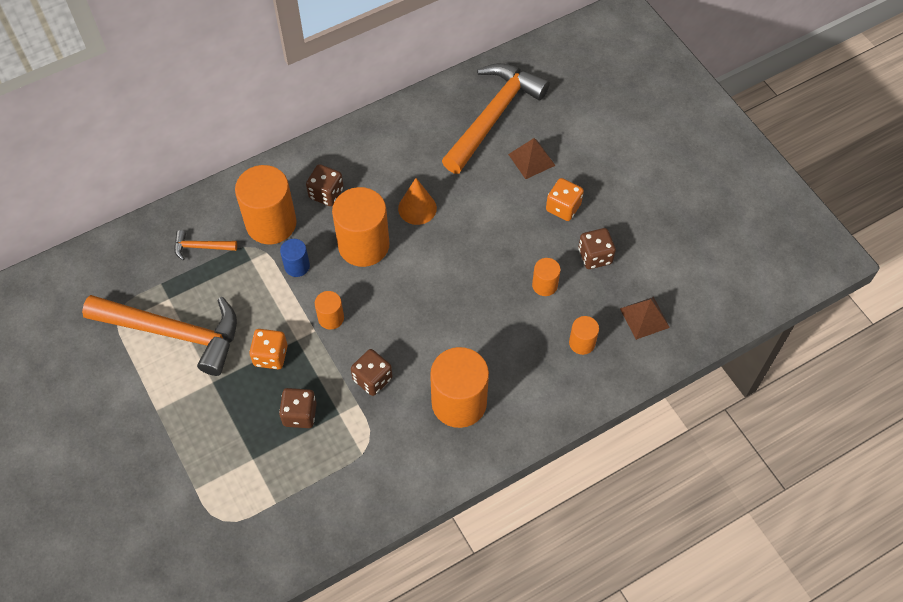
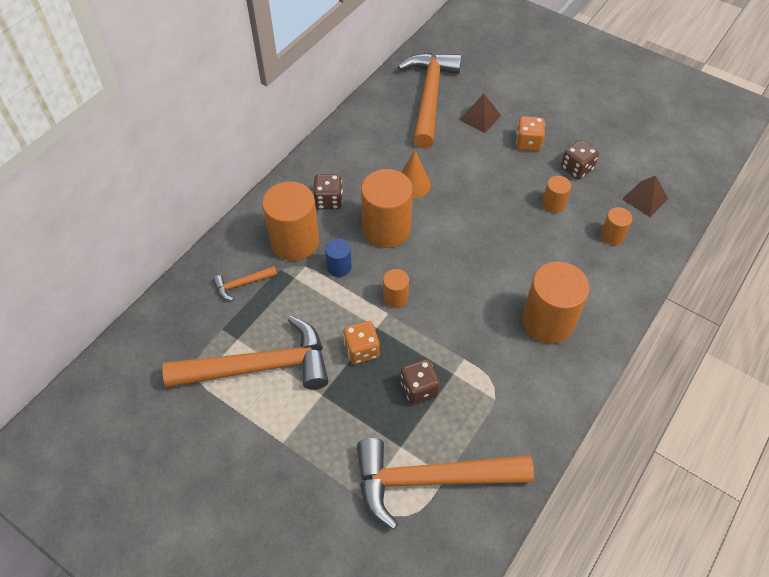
camera: 25 degrees left, 5 degrees down
brown dice [351,349,393,396] -> none
none -> orange hammer [357,438,534,530]

